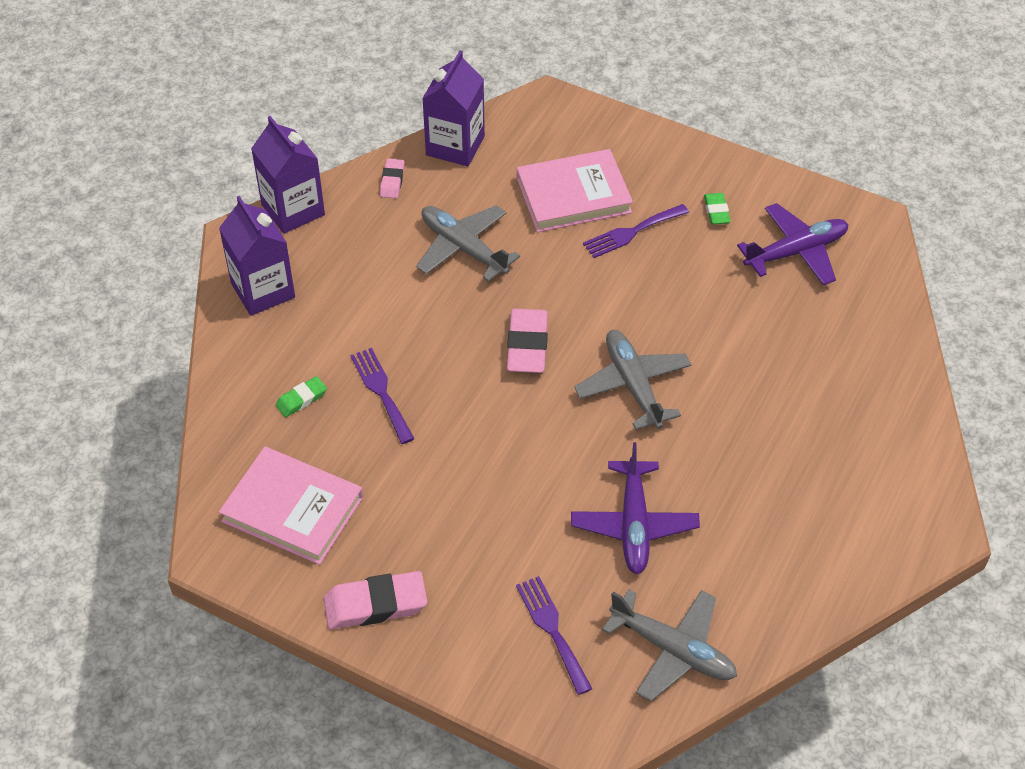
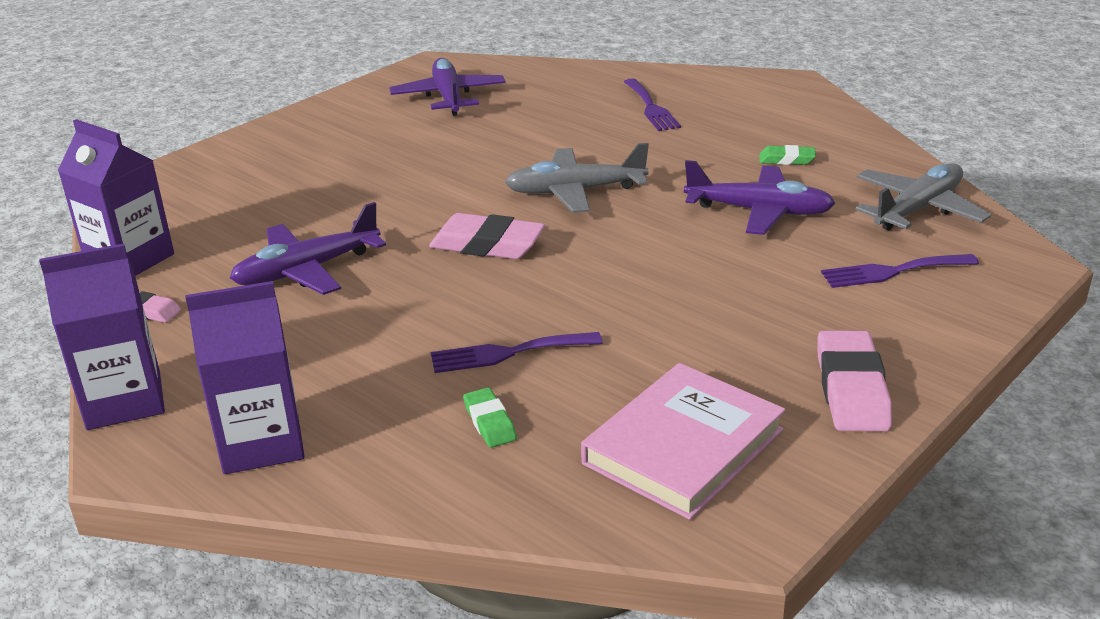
camera: 75 degrees left, 20 degrees down
grey plane [416,205,520,282] -> purple plane [230,202,386,295]
pink book [517,149,633,232] -> none
purple fork [583,204,689,258] -> purple fork moved to [624,78,681,131]
green eraser [704,193,731,225] -> green eraser moved to [759,145,816,165]

